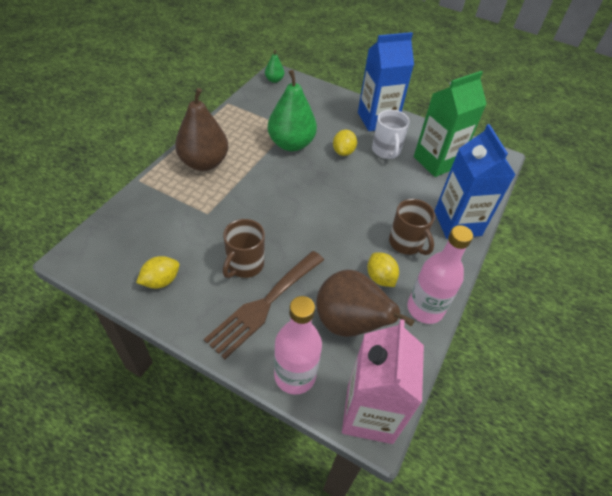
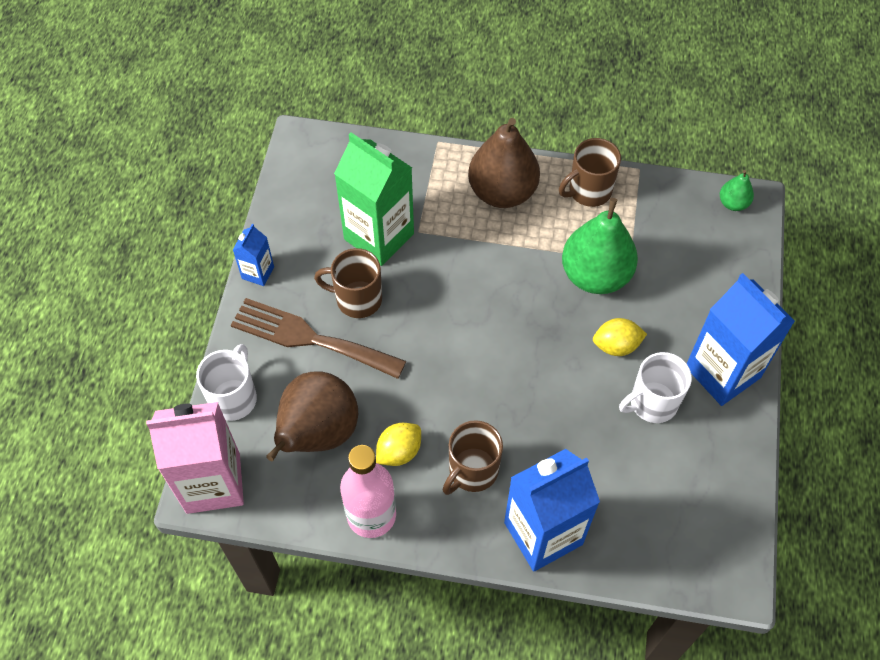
camera: 75 degrees right, 10 degrees up
yellow lemon [136,256,179,289] -> none
pink bottle [274,296,322,395] -> white mug [196,344,257,421]
green carton [414,71,486,177] -> green carton moved to [334,132,414,266]
none -> blue carton [233,224,274,286]
none -> brown mug [559,138,621,207]

